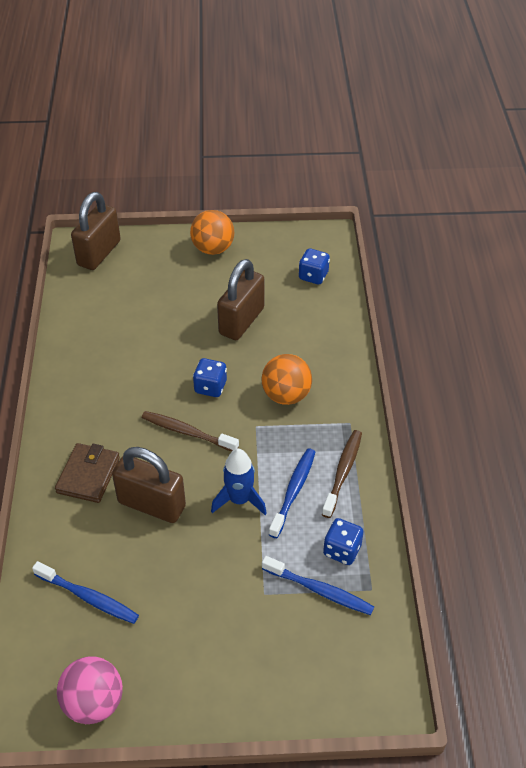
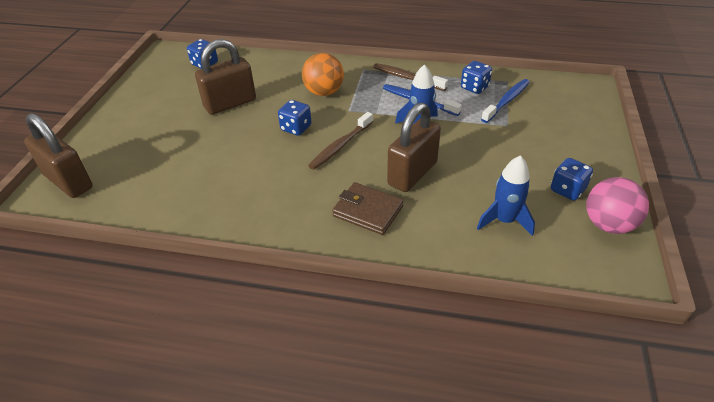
camera: 75 degrees left, 5 degrees down
blue toothbrush [32,561,139,624] -> blue rocket [477,155,535,236]
orange ball [190,210,234,255] -> none
brown padlock [217,259,265,340] -> brown padlock turned 75 degrees counterclockwise [195,39,256,115]
none -> blue dice [551,158,593,201]

